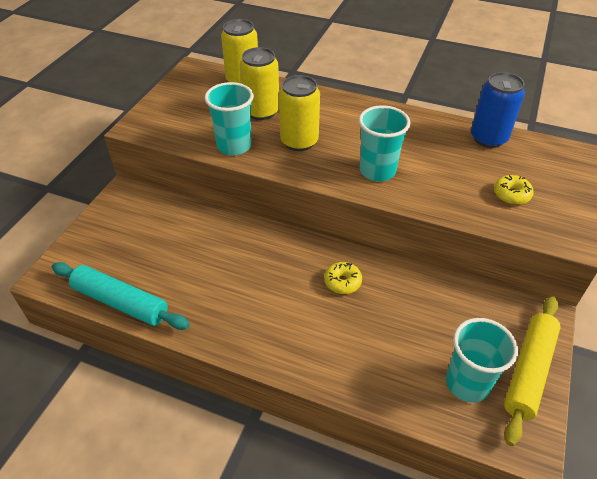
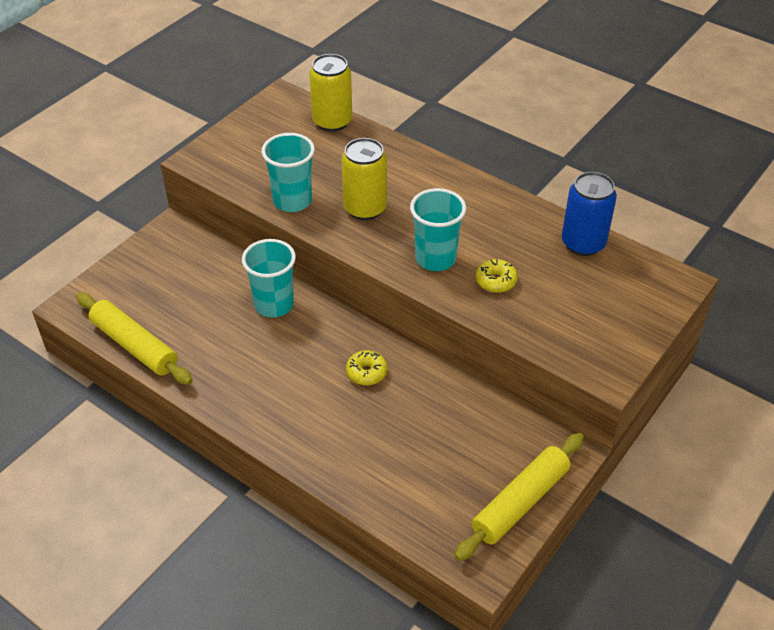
camera: 15 degrees right, 0 degrees up
turquoise rolling pin [52,262,190,330] -> yellow rolling pin [76,292,193,385]
yellow can [240,47,279,120] -> none
turquoise cup [446,318,518,402] -> turquoise cup moved to [242,239,296,318]
yellow donut [494,175,534,205] -> yellow donut moved to [476,259,518,293]

